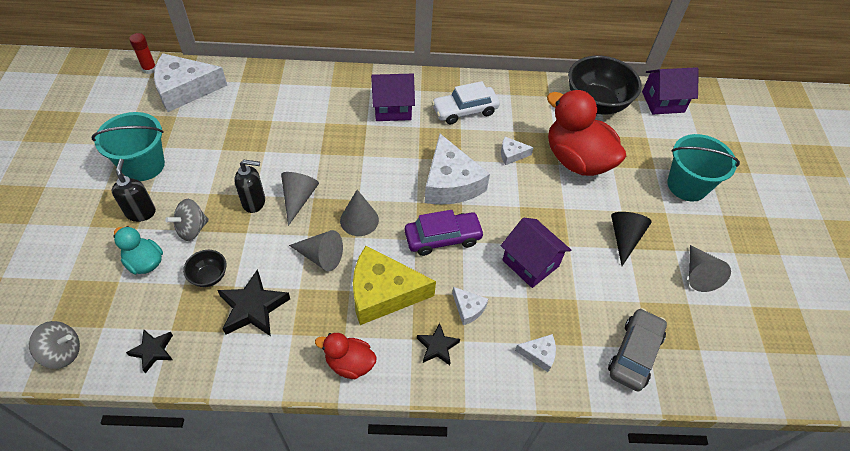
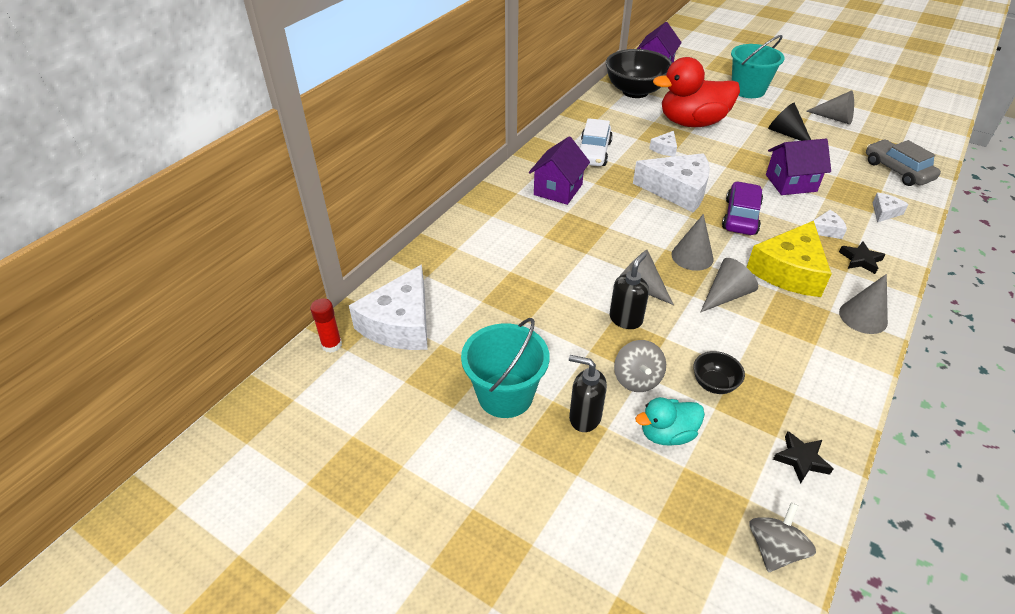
camera: 55 degrees left, 10 degrees down
black star [217,269,290,336] -> none
red duck [315,333,377,379] -> grey cone [839,274,888,334]

